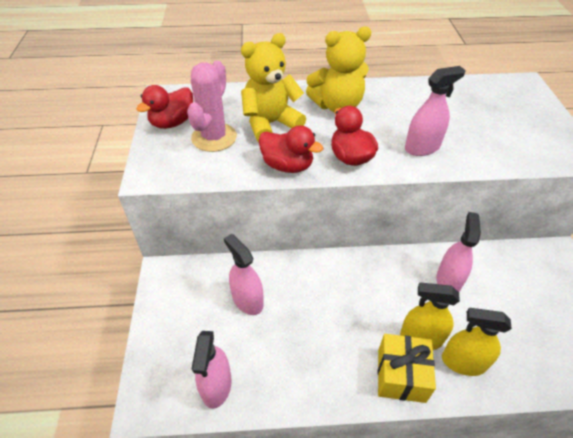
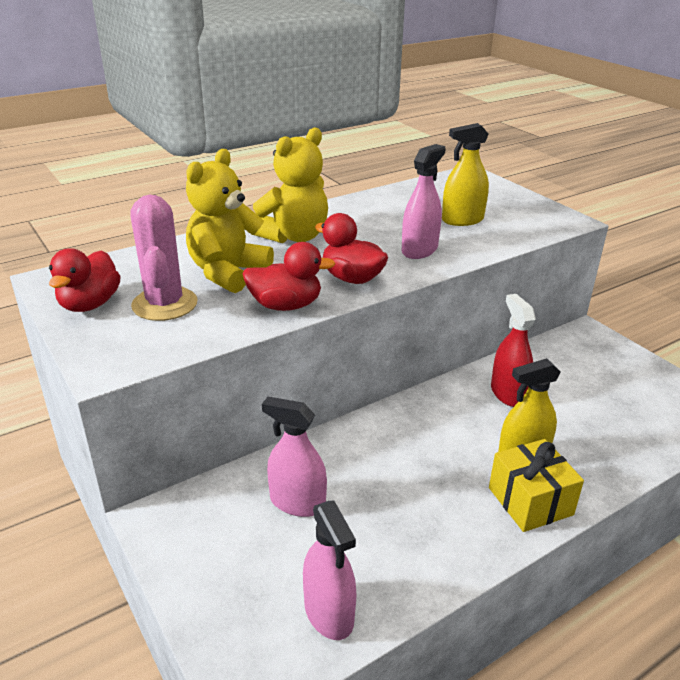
camera: 30 degrees left, 15 degrees down
pink spray bottle [436,212,481,292] -> red spray bottle [491,294,536,407]
yellow spray bottle [442,308,512,376] -> yellow spray bottle moved to [442,123,489,226]

